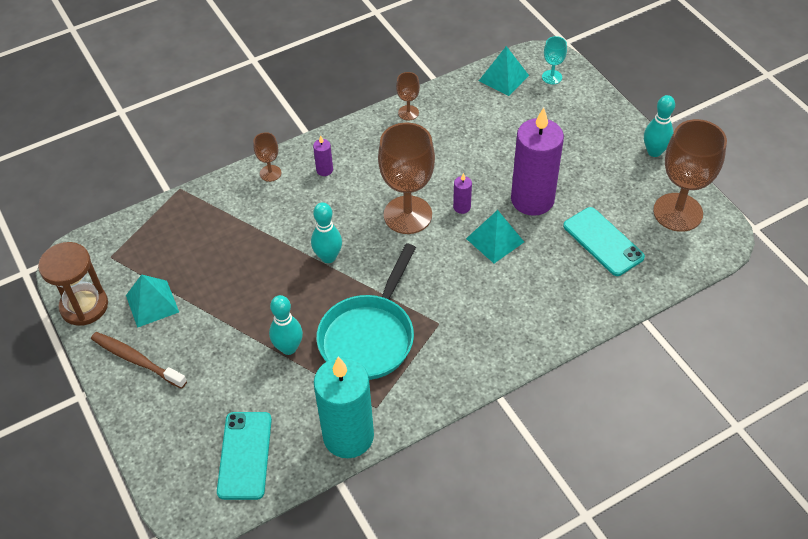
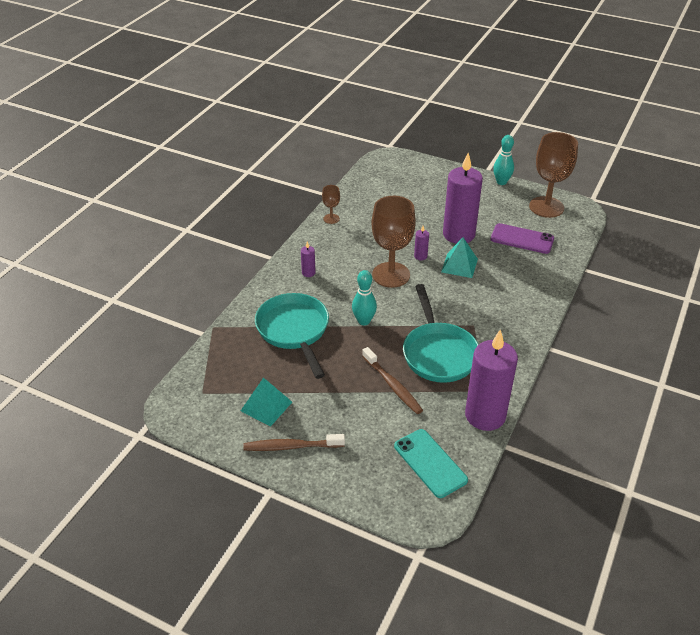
camera: 35 degrees left, 10 degrees down
brown hourglass [38,242,108,326] -> none
brown goblet [254,132,281,182] -> none
turquoise bowling pin [269,295,303,355] -> brown toothbrush [362,347,423,414]
turquoise candle [314,357,374,458] -> purple candle [465,329,518,431]
turquoise pyramid [479,46,529,96] -> none
turquoise goblet [542,36,567,84] -> none
turquoise phone [563,207,645,276] -> purple phone [491,223,554,254]
none -> turquoise pan [255,293,329,379]

